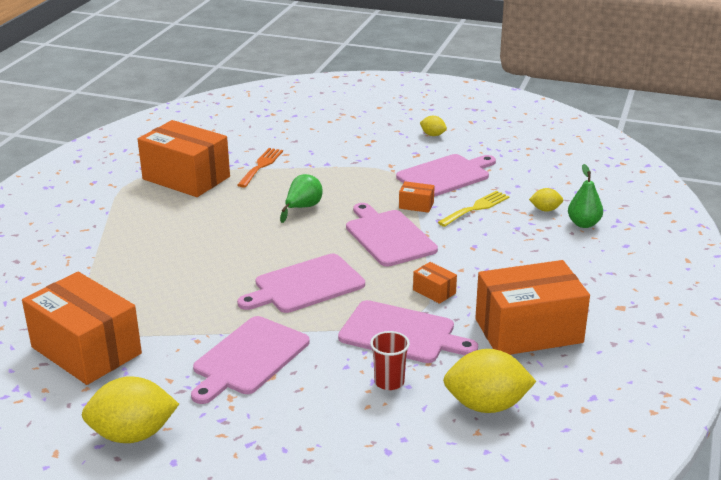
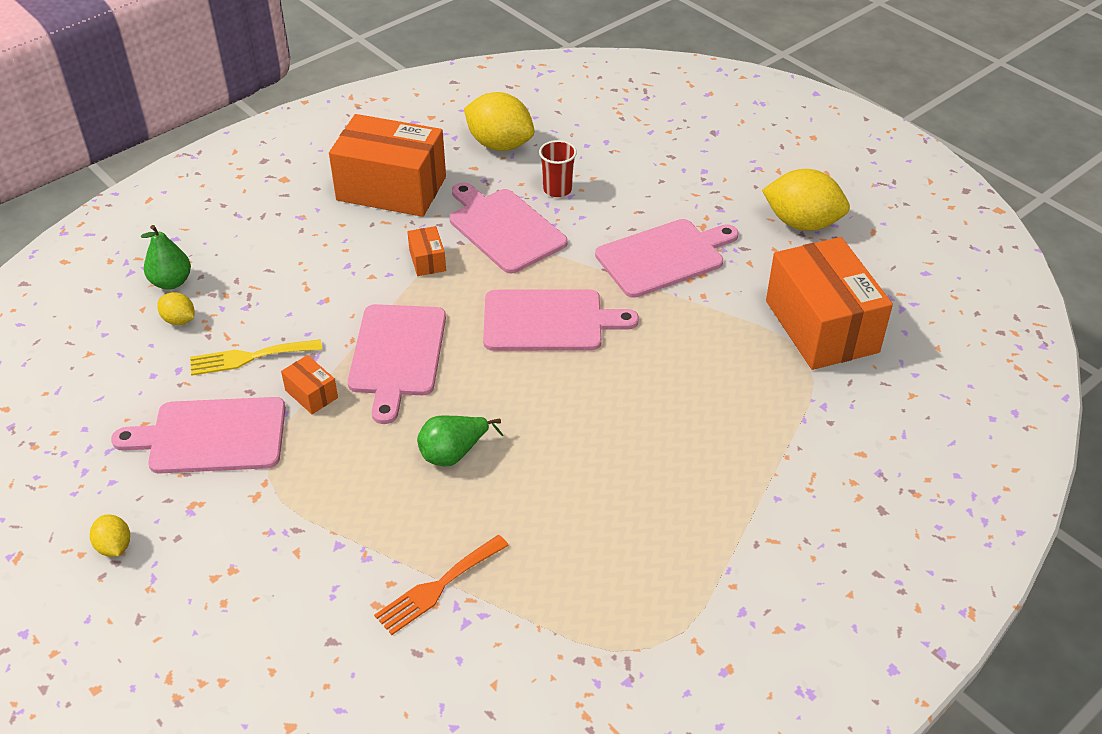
camera: 150 degrees left, 15 degrees up
orange box [138,120,230,197] -> none

